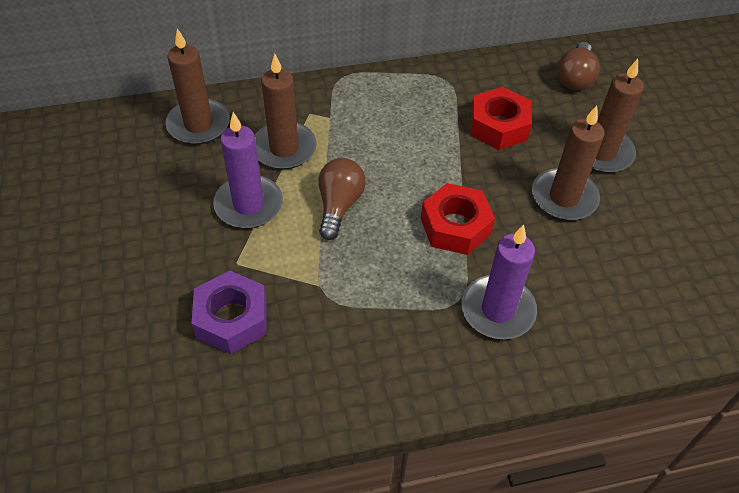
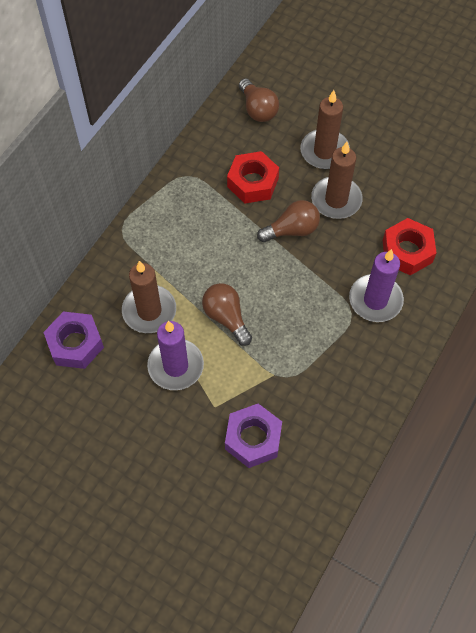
camera: 45 degrees left, 10 degrees up
brown candle [165,28,230,145] -> purple nut [43,311,104,369]
red nut [421,183,495,255] -> red nut moved to [382,218,437,275]
none -> brown light bulb [257,200,320,242]

